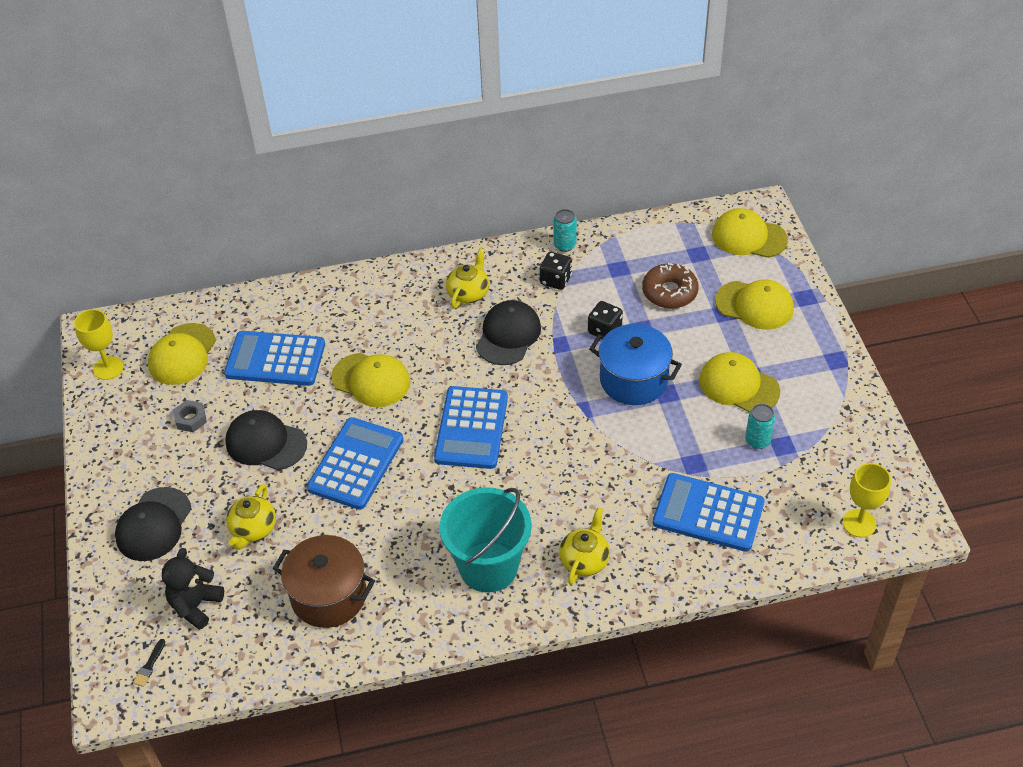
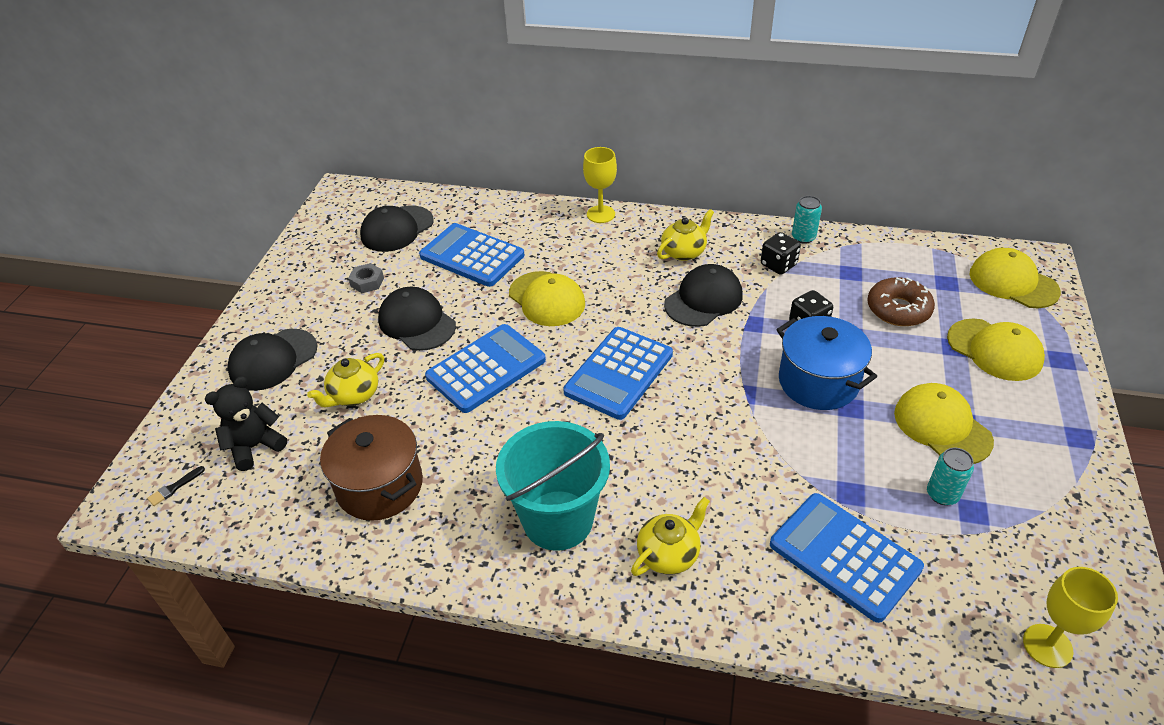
camera: 25 degrees right, 5 degrees down
yellow goblet [74,309,123,380] -> yellow goblet moved to [583,147,617,223]
yellow cap [148,323,216,385] -> black cap [360,205,434,252]

